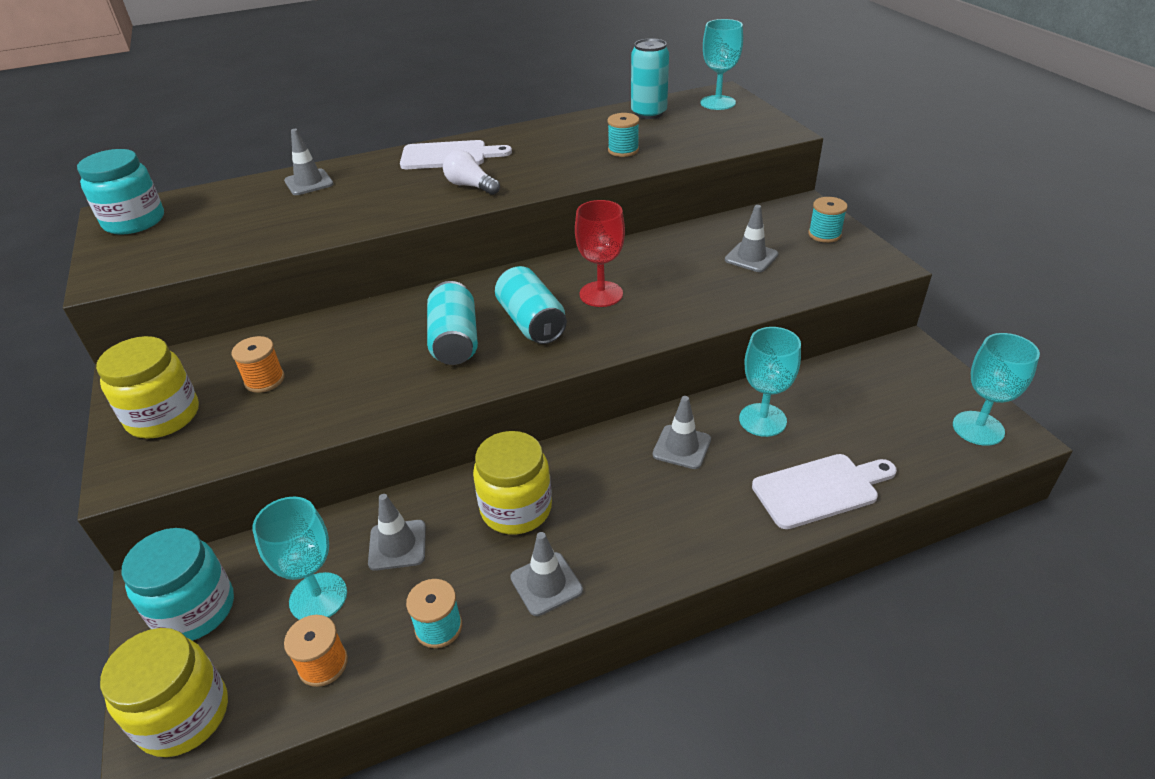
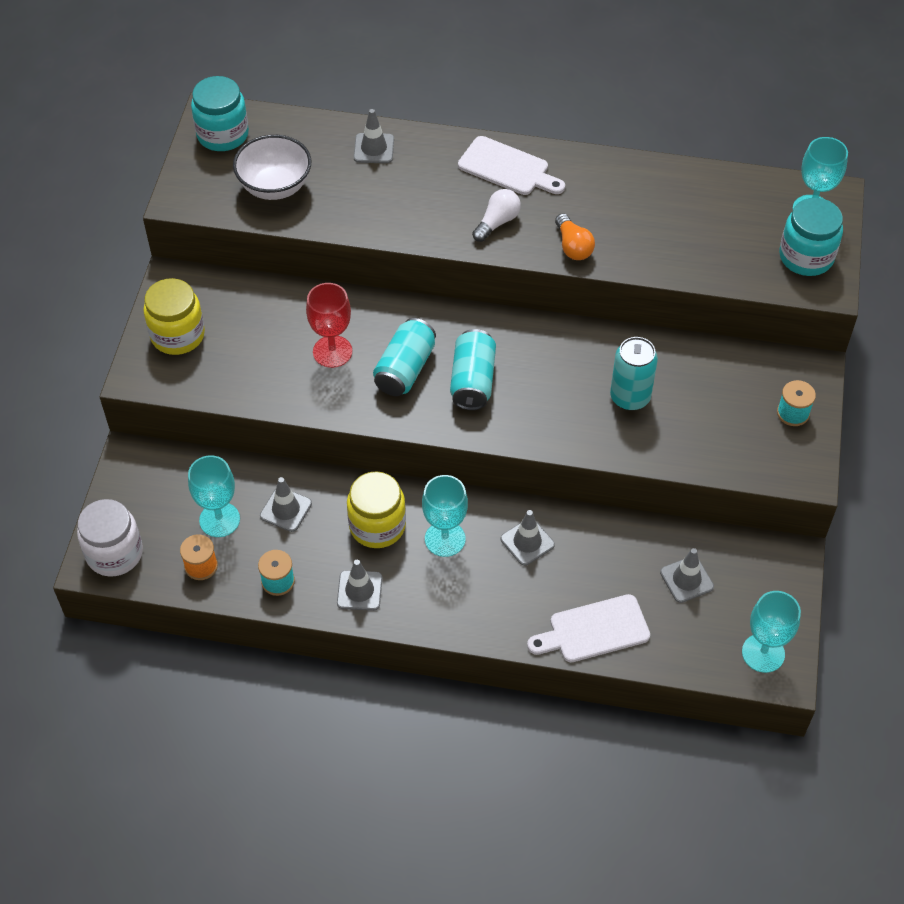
camera: 30 degrees right, 15 degrees up
yellow jar [100,628,228,757] -> white jar [77,499,143,576]
turquoise jar [121,528,234,641] -> turquoise jar moved to [779,198,843,276]
orange spool [232,336,285,393] -> none
white light bulb [443,150,500,195] -> white light bulb turned 60 degrees clockwise [472,189,521,242]
red goblet [575,200,625,307] -> red goblet moved to [306,283,352,368]
turquoise spool [607,113,639,157] -> none
turquoise can [631,38,669,119] -> turquoise can moved to [610,337,658,410]
grey traffic cone [725,205,779,272] -> grey traffic cone moved to [660,548,714,603]
turquoise goblet [739,327,801,437] -> turquoise goblet moved to [422,475,468,557]
white cutting board [752,454,897,529] -> white cutting board turned 150 degrees clockwise [527,594,650,662]
none -> white bowl [233,135,311,200]
none -> orange light bulb [555,213,595,260]

